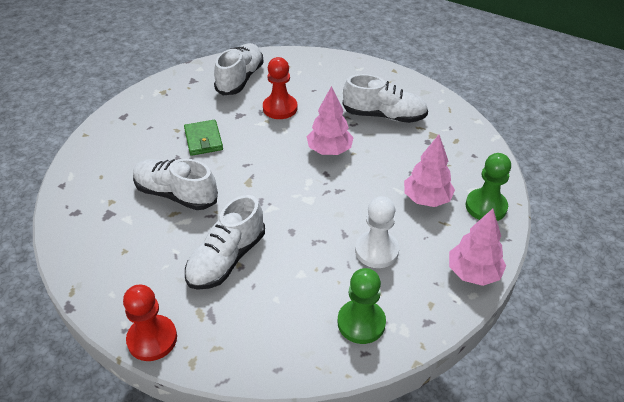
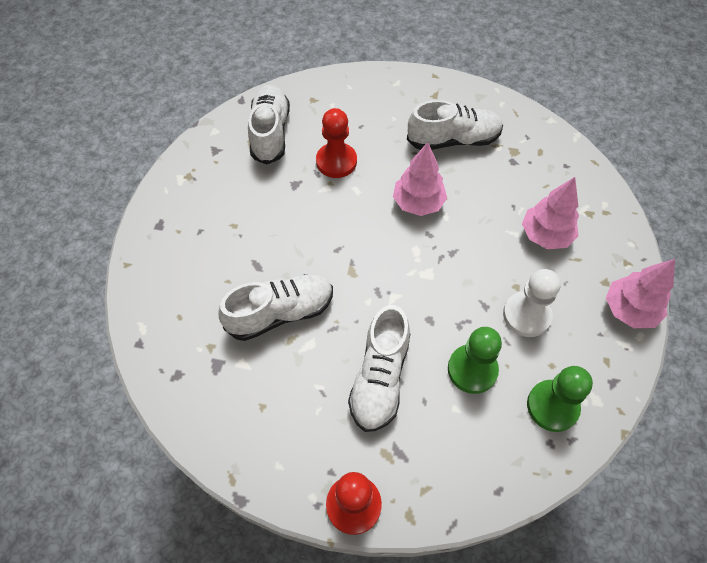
camera: 20 degrees left, 15 degrees up
white shoe [133,159,218,210] -> white shoe turned 150 degrees clockwise [218,274,333,341]
green wallet [184,120,223,156] -> none
green pawn [466,153,511,221] -> green pawn moved to [448,327,502,394]

